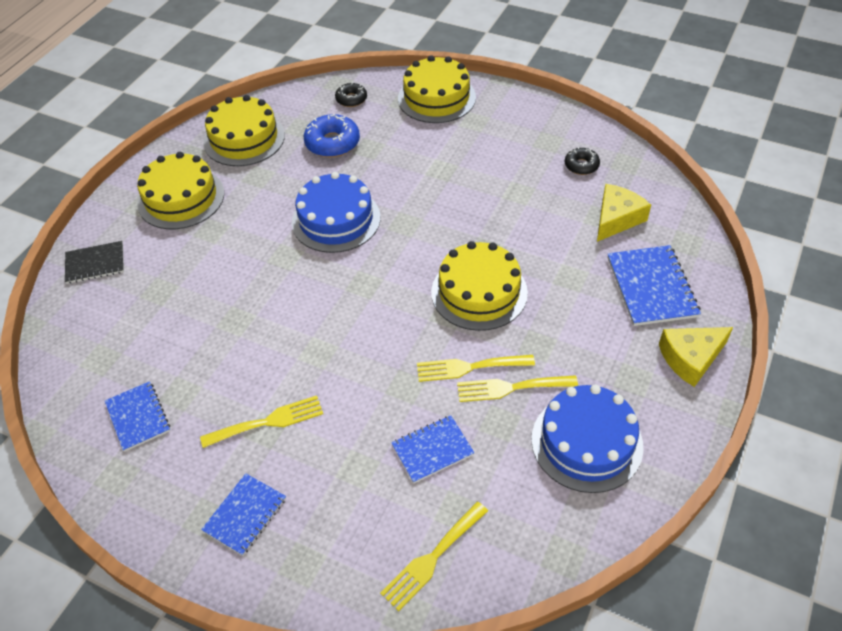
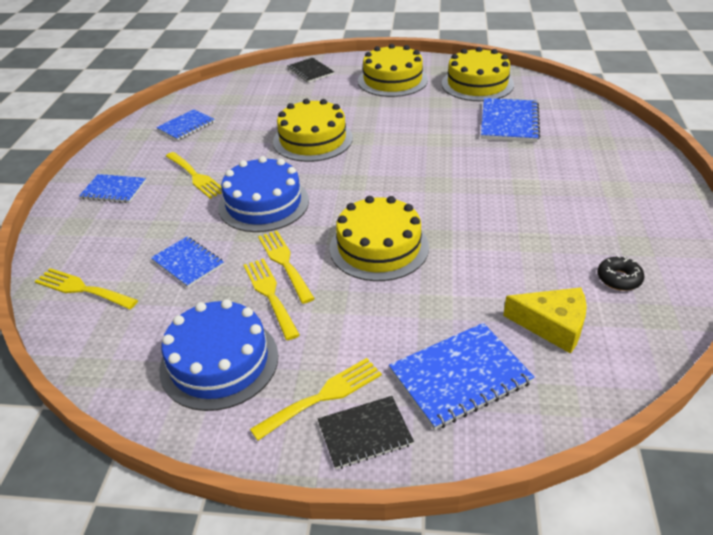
camera: 70 degrees right, 10 degrees down
blue cake [292,172,381,253] -> blue cake moved to [218,156,309,232]
blue donut [304,114,360,157] -> blue notebook [481,98,540,142]
black donut [335,83,367,107] -> none
yellow cake [398,55,476,123] -> yellow cake moved to [273,99,353,162]
yellow cheese [659,327,733,387] -> black notebook [318,396,414,469]
none -> yellow fork [250,358,382,441]

